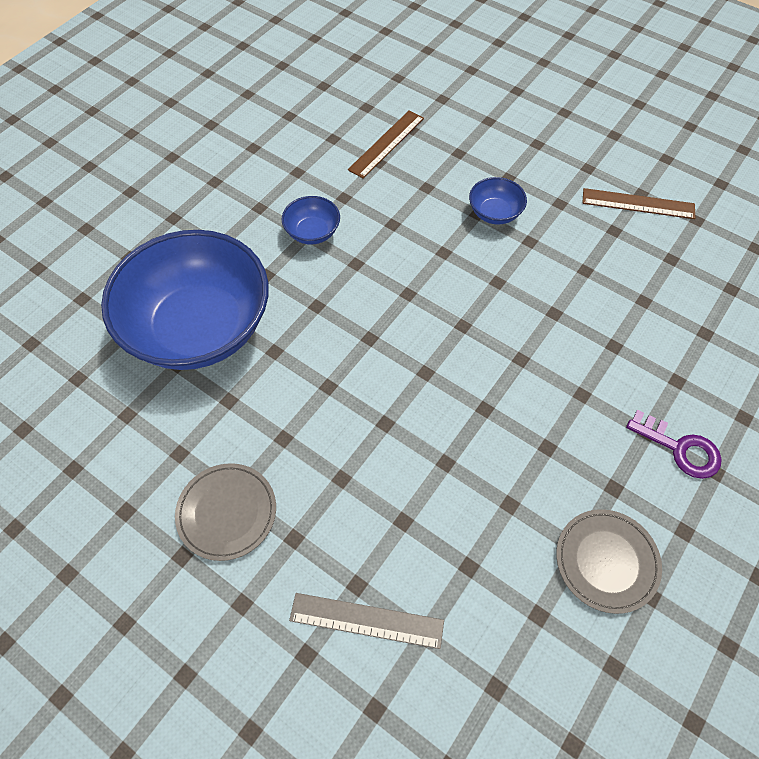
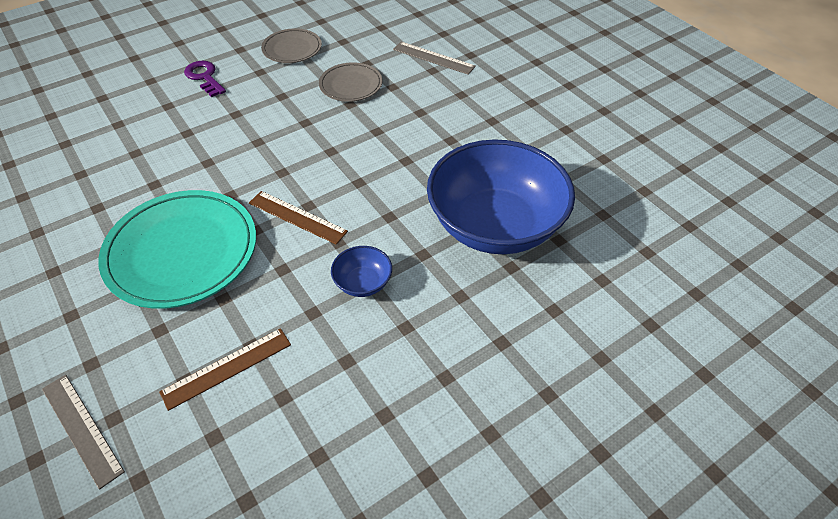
camera: 160 degrees left, 10 degrees down
grey plate [175,463,276,561] -> grey plate moved to [319,62,383,102]
blue bowl [469,177,527,225] -> turquoise plate [98,190,256,309]
brown ruler [582,188,695,219] -> brown ruler moved to [249,191,348,245]
none -> grey ruler [42,375,125,490]

